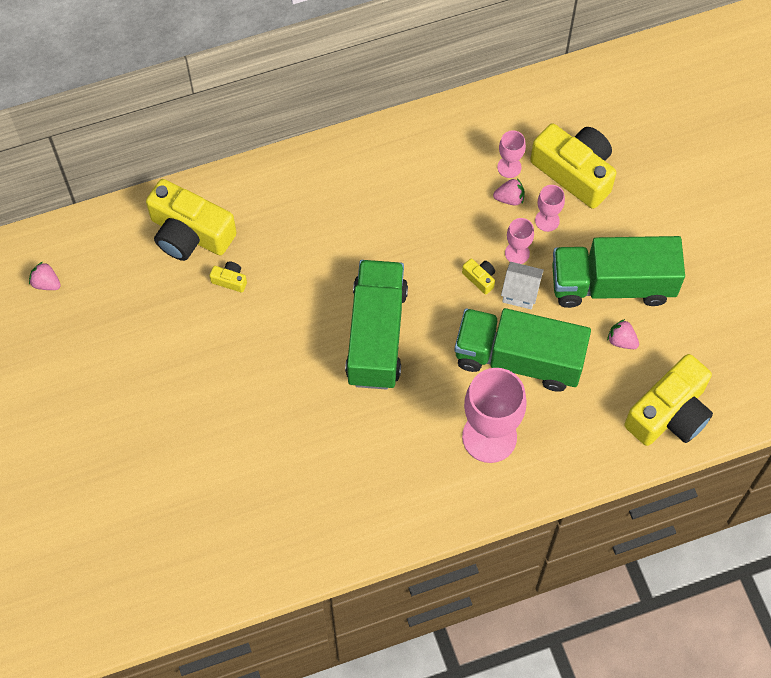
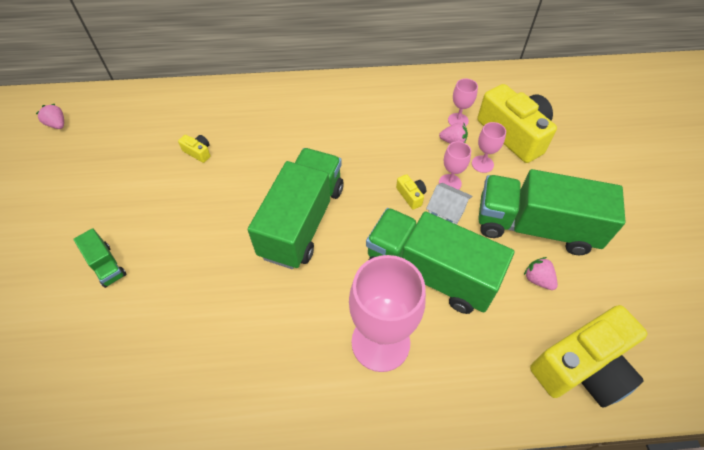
camera: 15 degrees right, 10 degrees down
yellow camera [146,179,237,261] -> none
none -> green truck [73,228,126,288]

